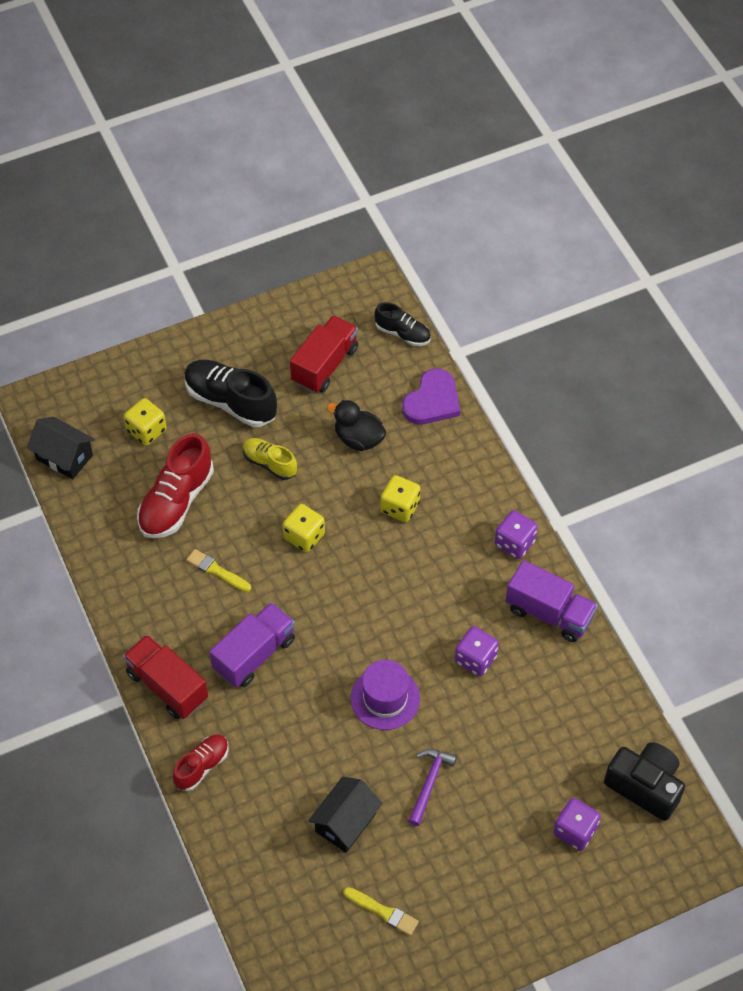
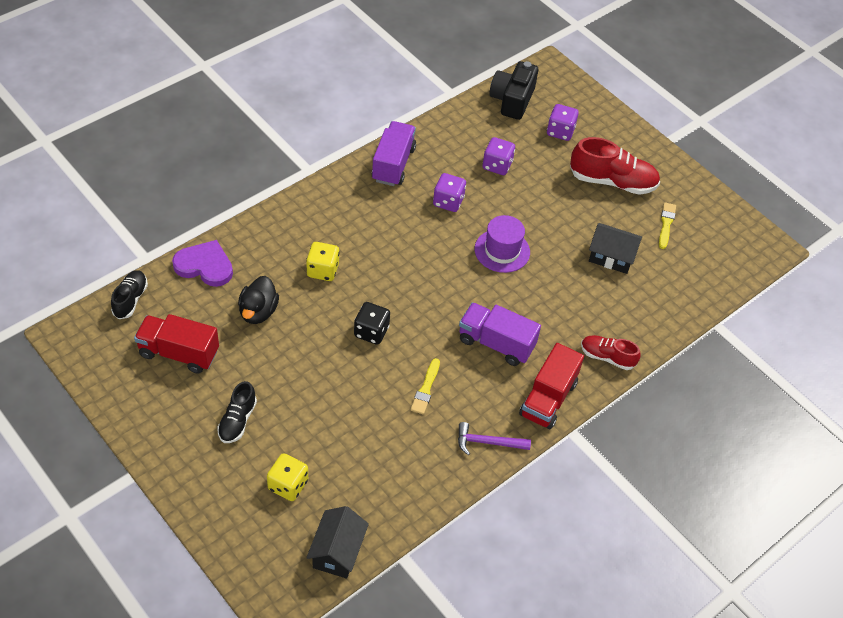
camera: 110 degrees left, 5 degrees down
red shoe [137,433,214,538] -> red shoe moved to [570,137,660,195]
black shoe [184,360,277,427] -> black shoe [217,381,257,443], size x0.59
yellow shoe [243,438,297,480] -> none
yellow dice [283,504,325,552] -> black dice [354,302,390,345]
purple hammer [408,749,457,826] -> purple hammer moved to [458,422,531,455]
purple dice [495,510,538,559] -> purple dice moved to [483,137,515,175]

